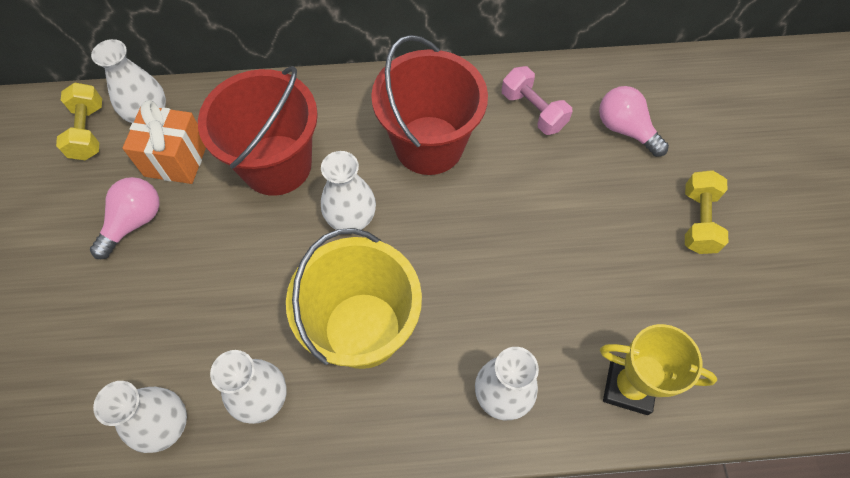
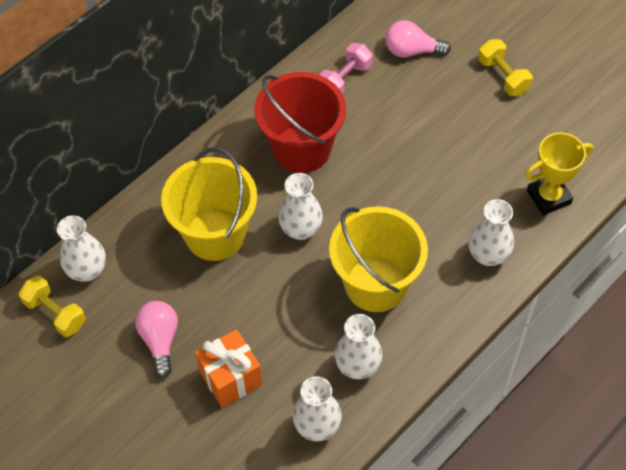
camera: 40 degrees left, 5 degrees down
orange gift [122,100,206,184] -> orange gift moved to [195,329,263,408]
red bucket [198,66,318,196] -> yellow bucket [161,147,257,261]
pink dumbbell [502,66,572,135] -> pink dumbbell turned 60 degrees counterclockwise [319,43,373,94]

